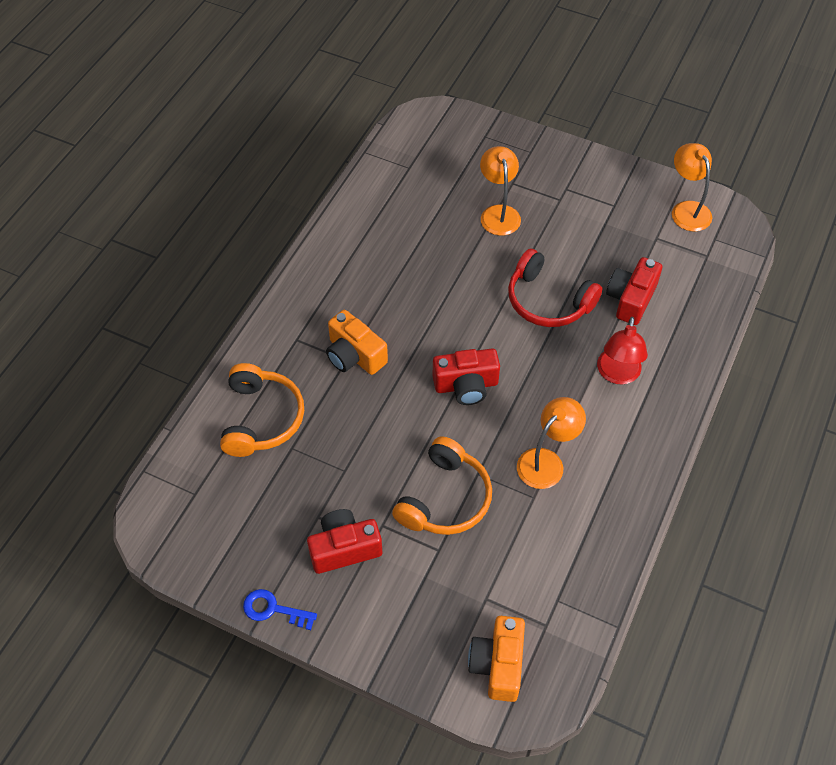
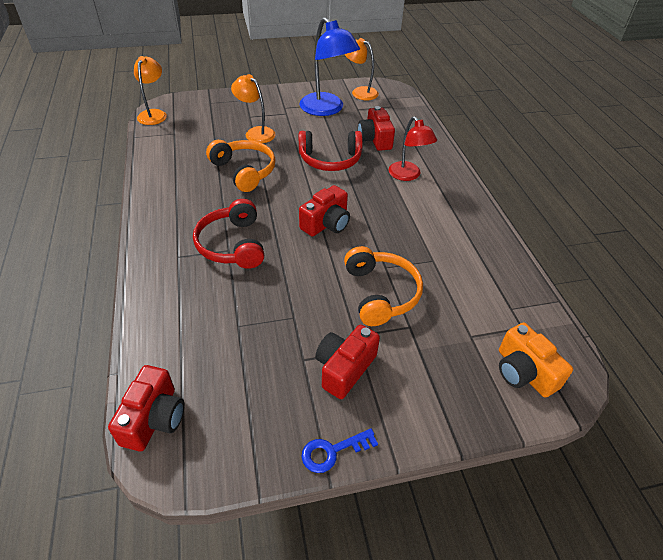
camera: 40 degrees left, 10 degrees down
orange headphones [220,363,304,457] -> orange headphones moved to [206,140,276,192]
orange camera [326,310,388,375] -> red headphones [193,199,264,269]
orange lamp [517,397,586,489] -> orange lamp moved to [134,56,167,125]
none -> red camera [108,365,184,451]
none -> blue lamp [299,17,360,116]

